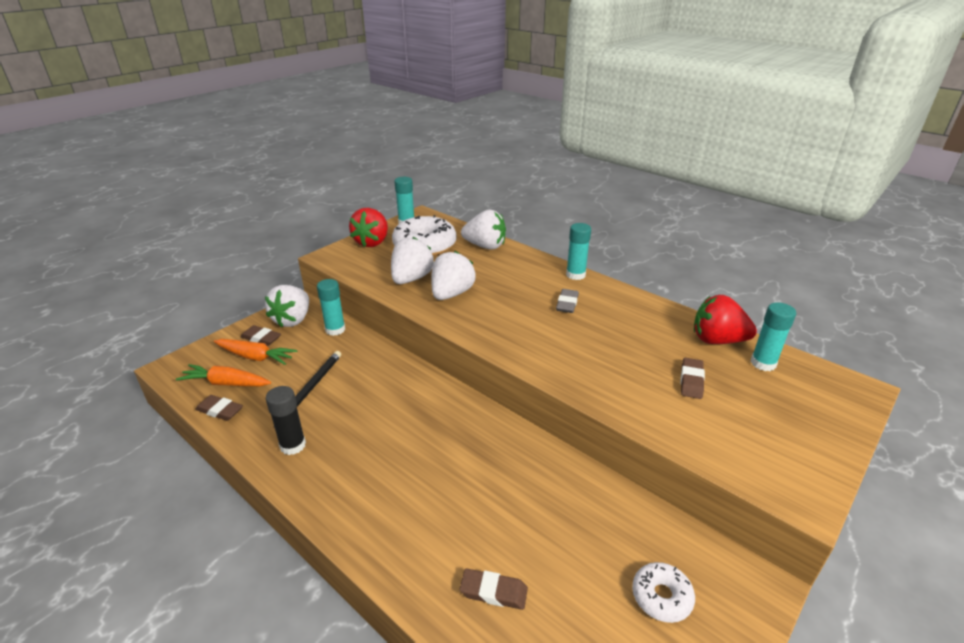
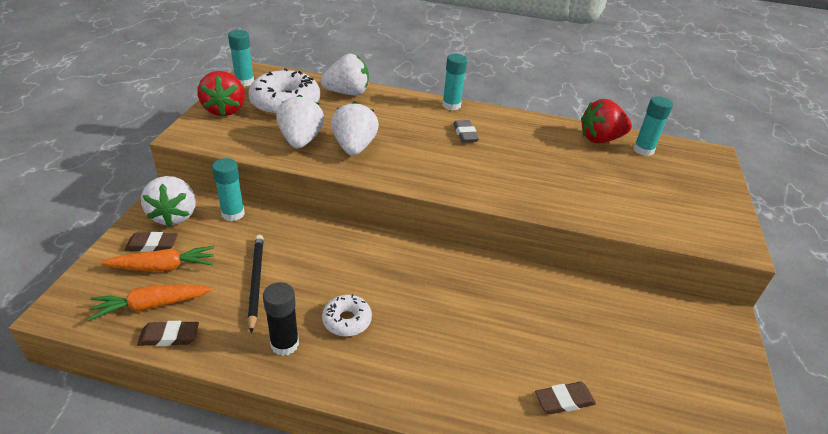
camera: 30 degrees left, 5 degrees up
white donut [632,562,695,623] -> white donut moved to [322,294,372,337]
brown eraser [681,358,705,399] -> none

